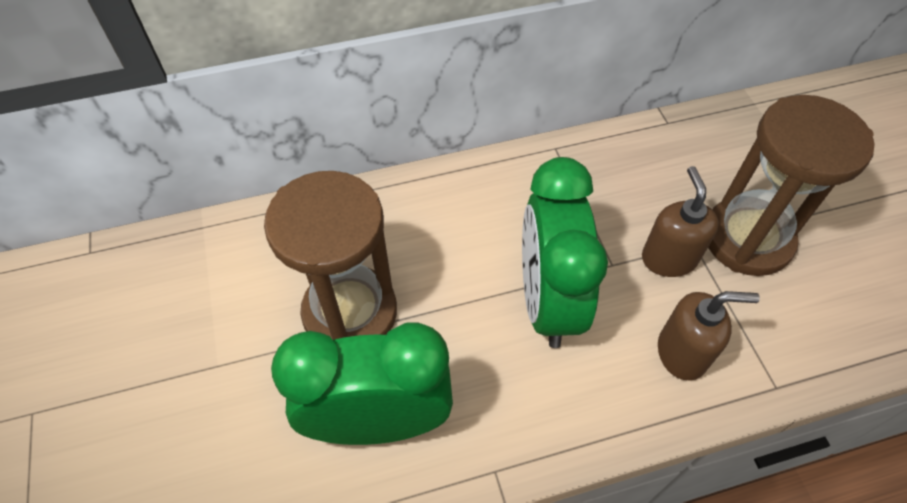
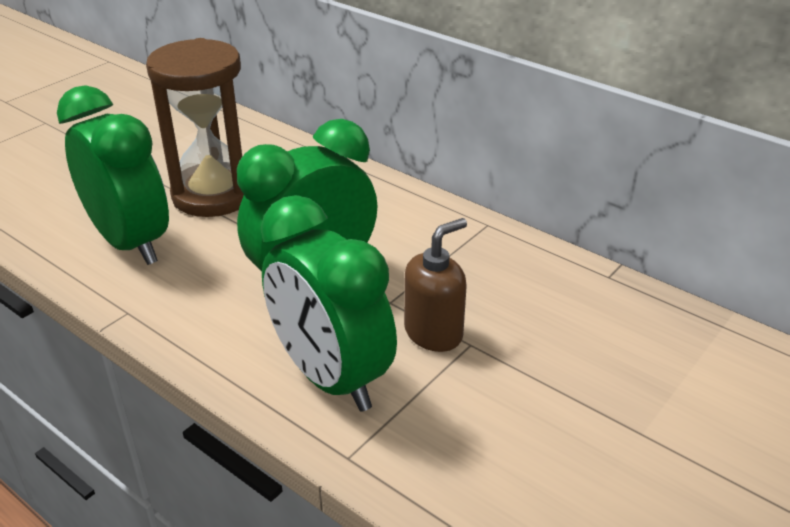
camera: 55 degrees right, 20 degrees down
brown soap dispenser [658,291,760,380] -> green clock [261,195,397,412]
brown hourglass [708,95,875,276] -> none

